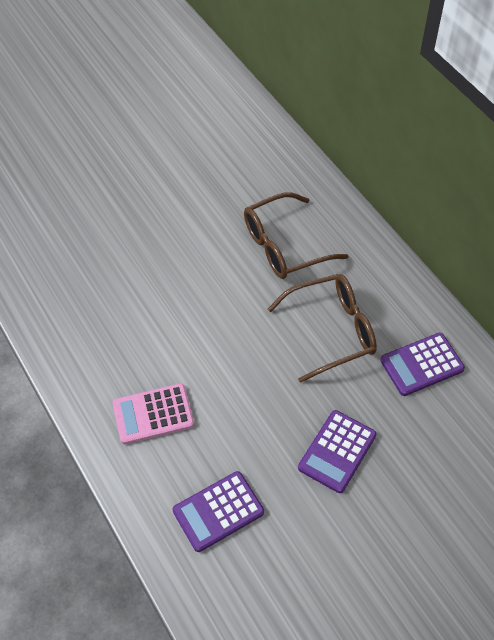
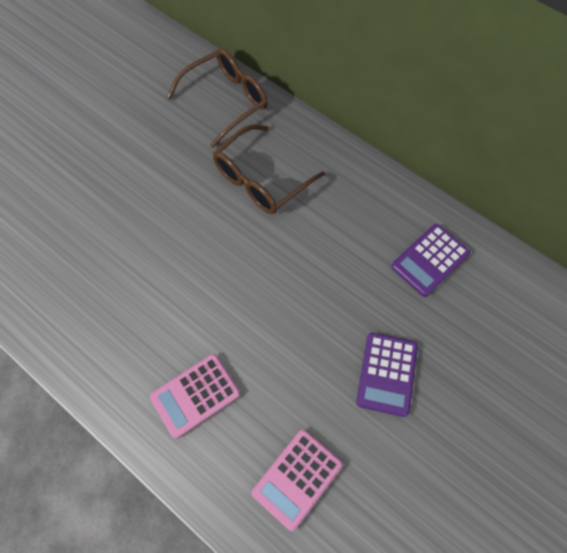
camera: 20 degrees left, 10 degrees up
purple calculator [173,471,264,552] -> pink calculator [252,429,343,531]
brown glasses [268,274,377,383] -> brown glasses moved to [167,48,268,148]

